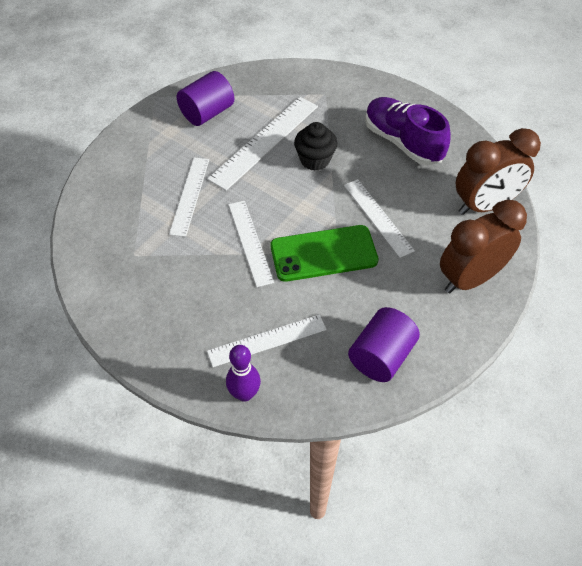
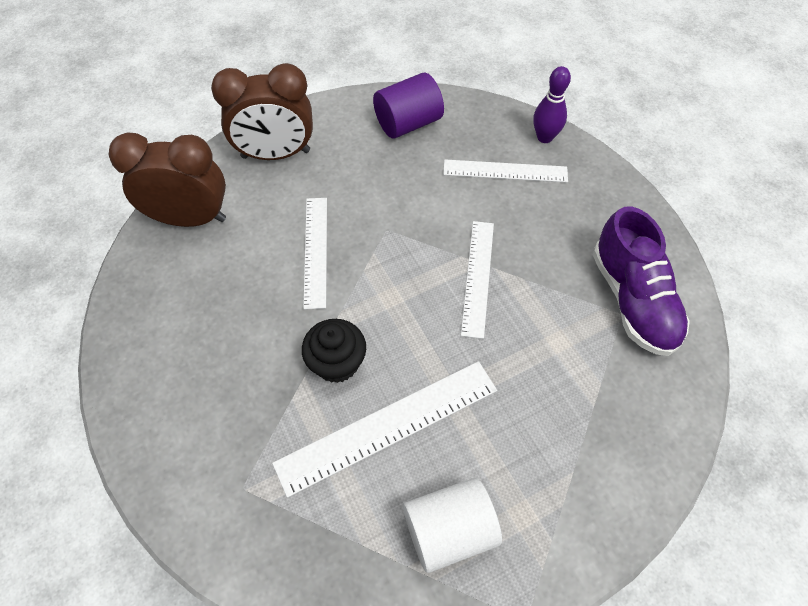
camera: 155 degrees left, 5 degrees up
white ruler [169,157,209,237] -> none
purple cylinder [177,71,234,126] -> white cylinder [403,478,502,573]
green phone [271,225,378,282] -> none
purple shoe [365,97,451,165] -> purple shoe moved to [593,206,690,356]

